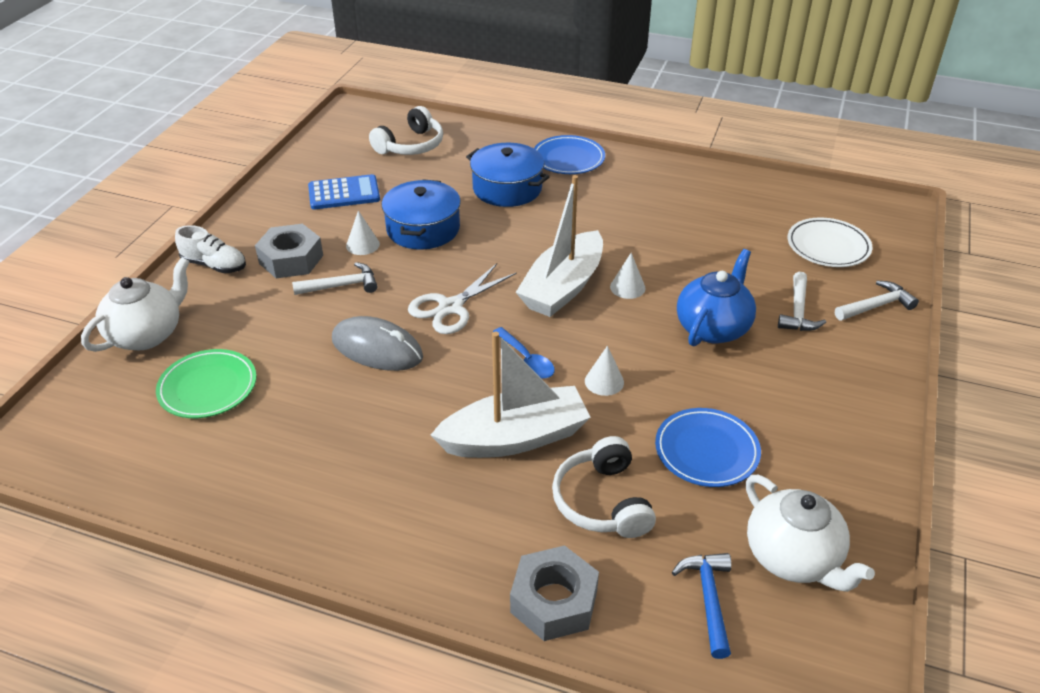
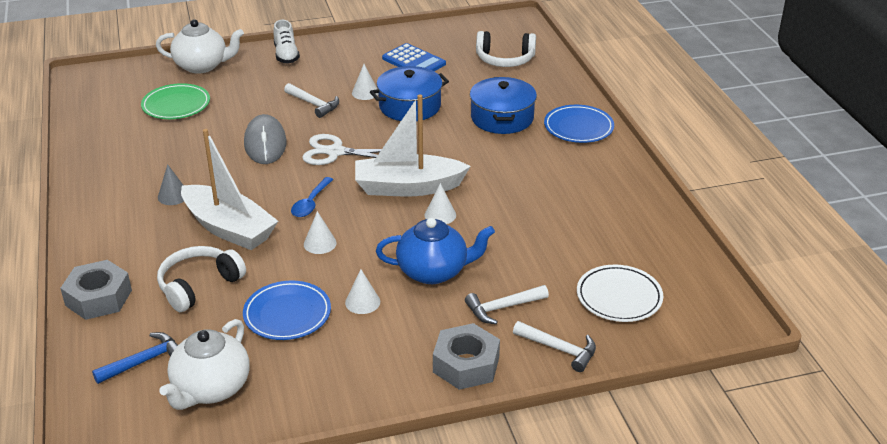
camera: 55 degrees right, 5 degrees down
grey nut [255,224,323,278] -> grey nut moved to [433,323,500,390]
none -> grey cone [158,164,184,205]
none -> white cone [345,269,380,314]

